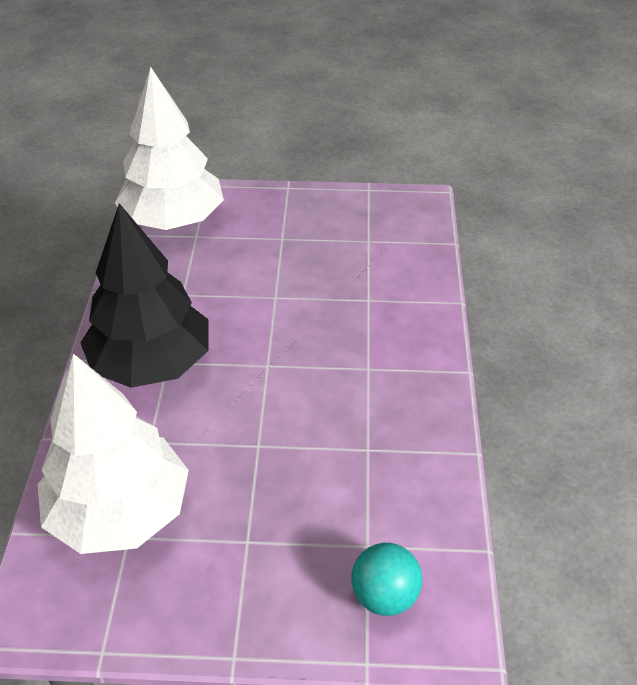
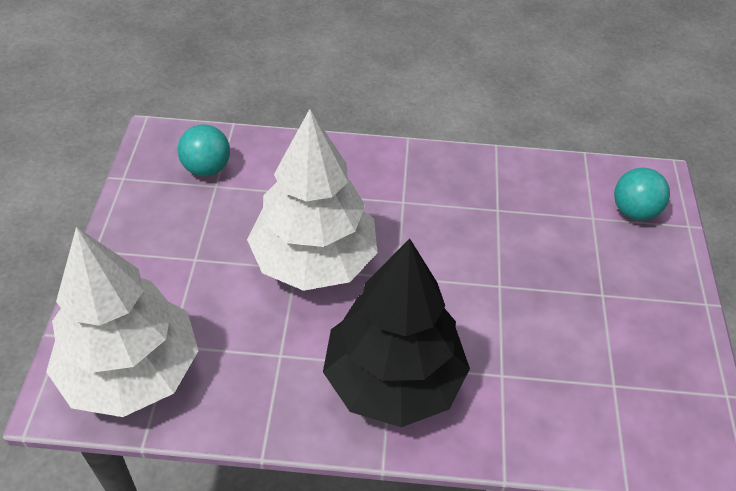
camera: 90 degrees left, 5 degrees up
white tree [38,354,189,554] -> white tree moved to [247,109,378,291]
none -> turquoise ball [178,124,230,176]

